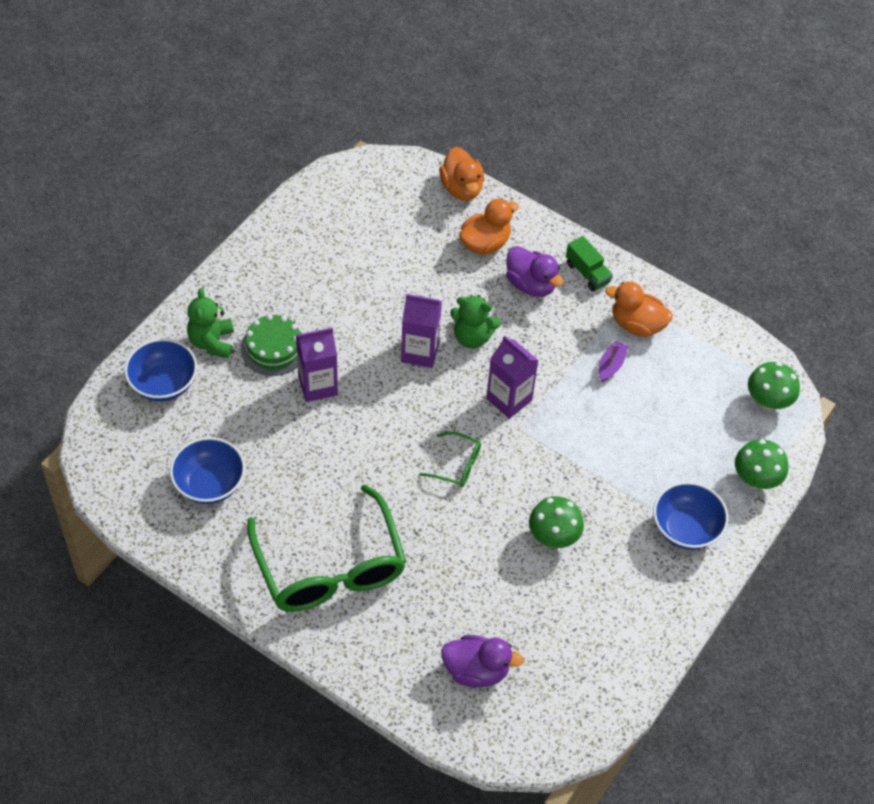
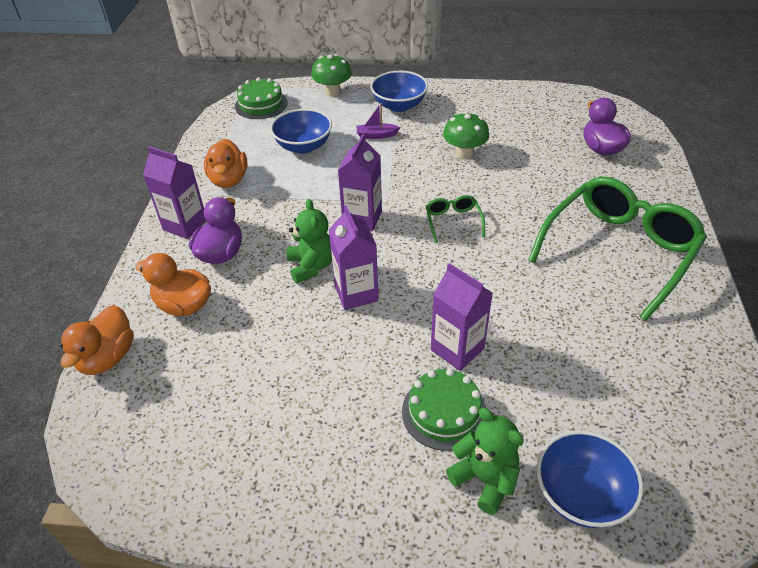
camera: 115 degrees left, 10 degrees down
blue bowl [170,437,245,504] -> blue bowl moved to [270,109,332,154]
green teddy bear [187,288,234,359] -> green teddy bear turned 105 degrees counterclockwise [446,408,524,515]
orange duck [439,147,484,200] -> orange duck turned 150 degrees clockwise [60,305,134,375]
green truck [566,236,613,291] -> purple carton [143,146,206,239]
purple boat [599,341,628,382] -> purple boat moved to [357,103,400,139]
green mushroom [748,362,800,410] -> green cake [235,77,288,119]

